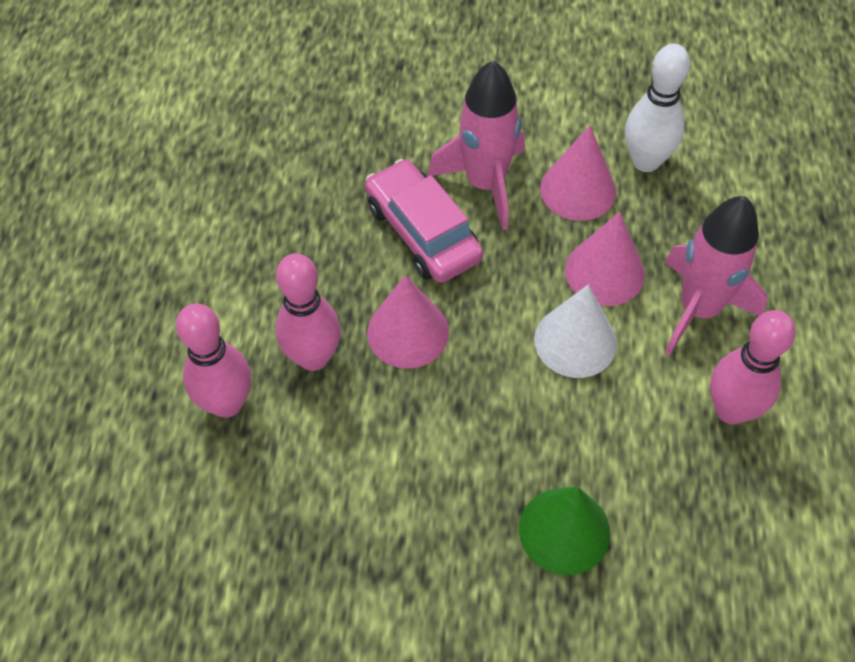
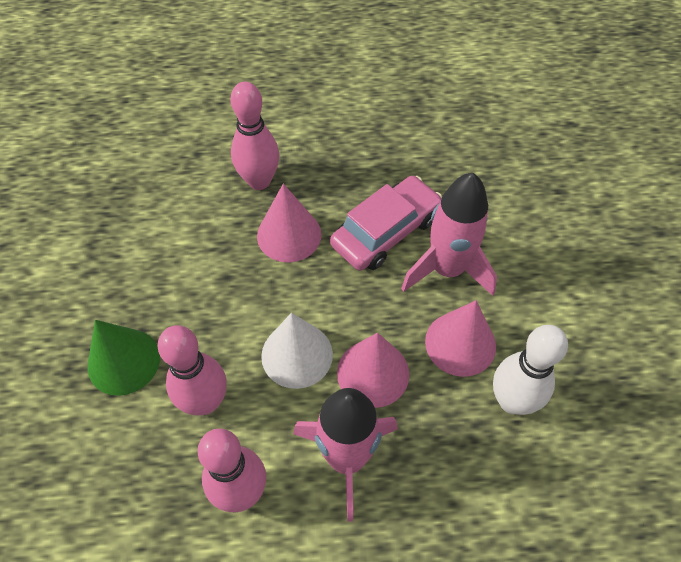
camera: 80 degrees right, 0 degrees up
pink bowling pin [176,303,251,418] -> pink bowling pin moved to [158,325,227,415]

